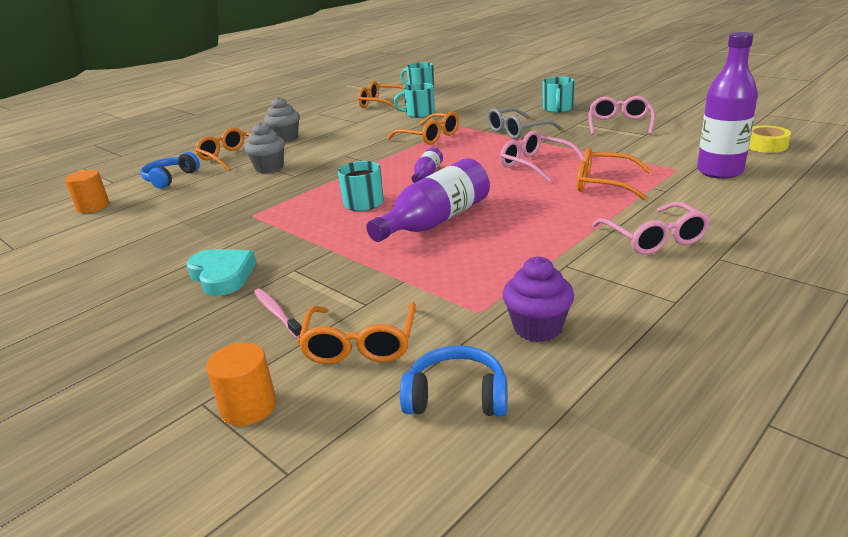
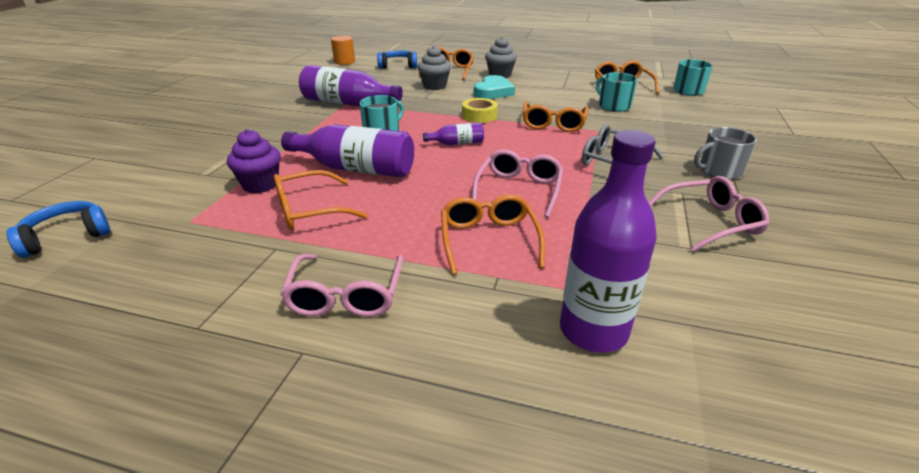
camera: 60 degrees right, 5 degrees up
turquoise heart [186,249,256,296] -> turquoise heart moved to [474,75,515,99]
orange cylinder [206,343,276,426] -> none
pink toothbrush [254,289,302,338] -> none
orange glasses [298,302,416,364] -> orange glasses moved to [274,170,368,230]
blue headphones [400,346,507,417] -> blue headphones turned 105 degrees counterclockwise [7,201,110,258]
purple cupcake [503,256,574,342] -> purple cupcake moved to [227,129,281,193]
turquoise mug [542,77,575,113] -> grey mug [694,127,757,180]
pink glasses [592,202,711,255] -> pink glasses turned 45 degrees counterclockwise [280,254,404,317]
yellow tape [749,125,791,153] -> yellow tape moved to [462,98,498,123]
none -> purple bottle [299,65,403,106]

